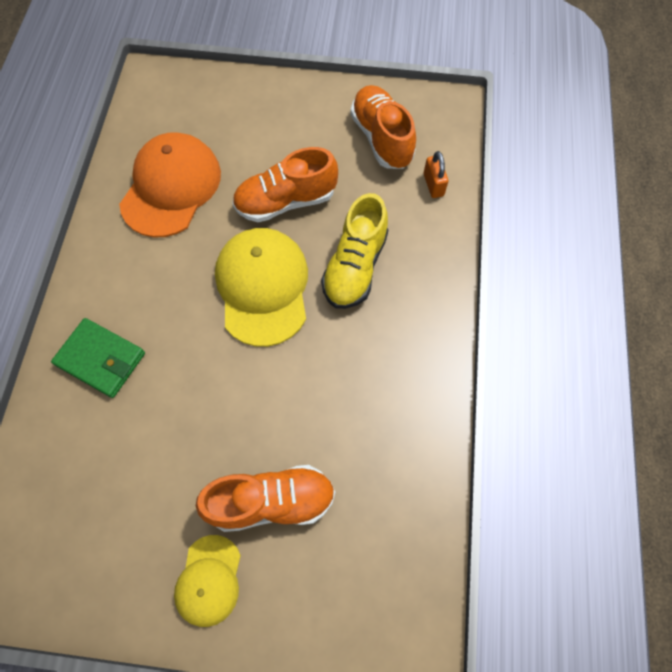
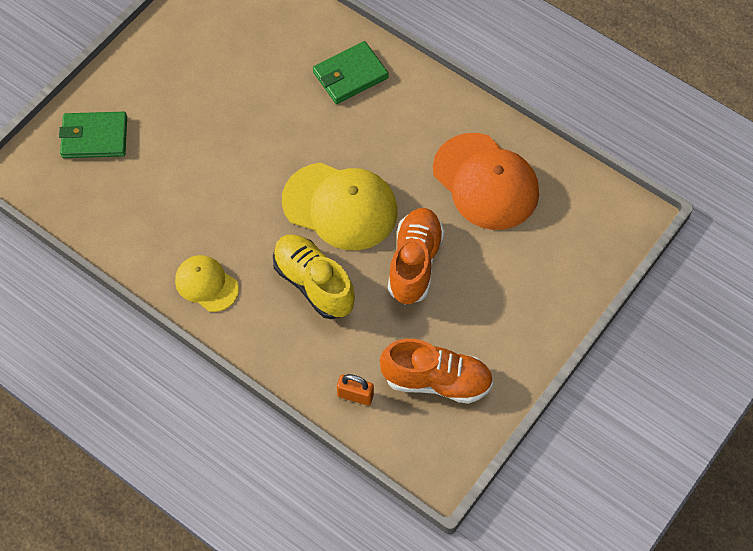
camera: 120 degrees right, 5 degrees down
yellow cap [174,535,241,627] -> yellow cap moved to [175,255,239,312]
orange shoe [196,465,335,532] -> none
none -> green wallet [59,112,127,158]

